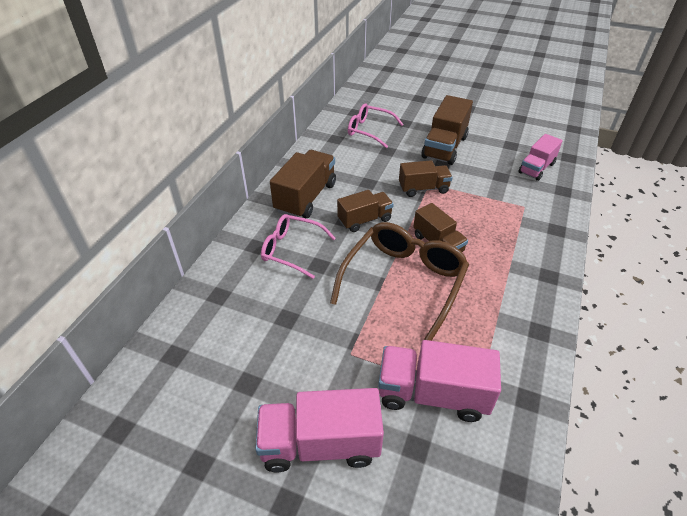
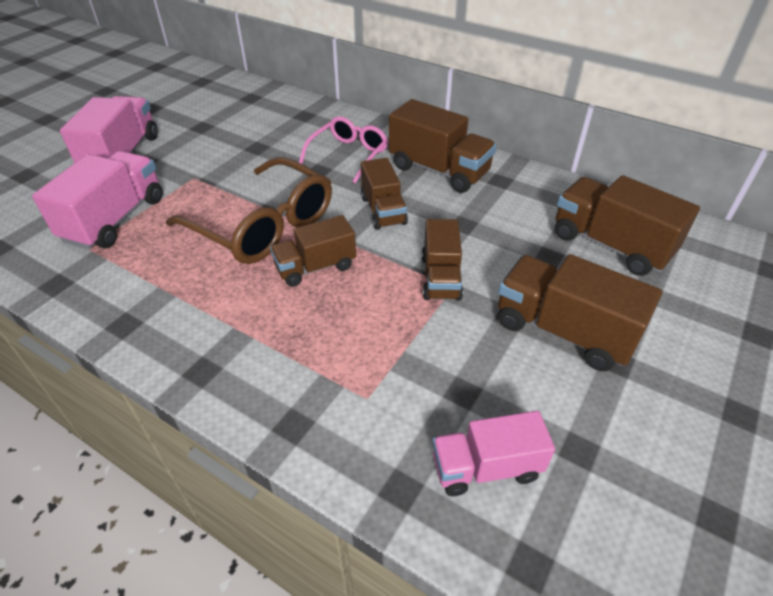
camera: 100 degrees right, 0 degrees up
pink glasses [348,104,404,148] -> brown truck [555,175,700,276]
pink truck [519,134,563,181] -> pink truck turned 60 degrees counterclockwise [432,411,555,496]

